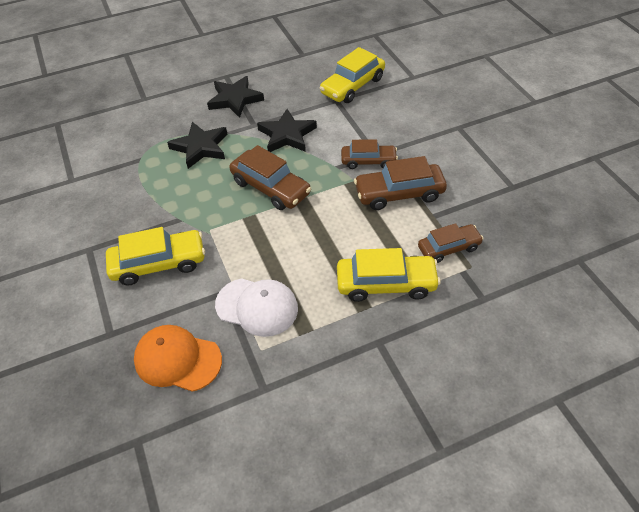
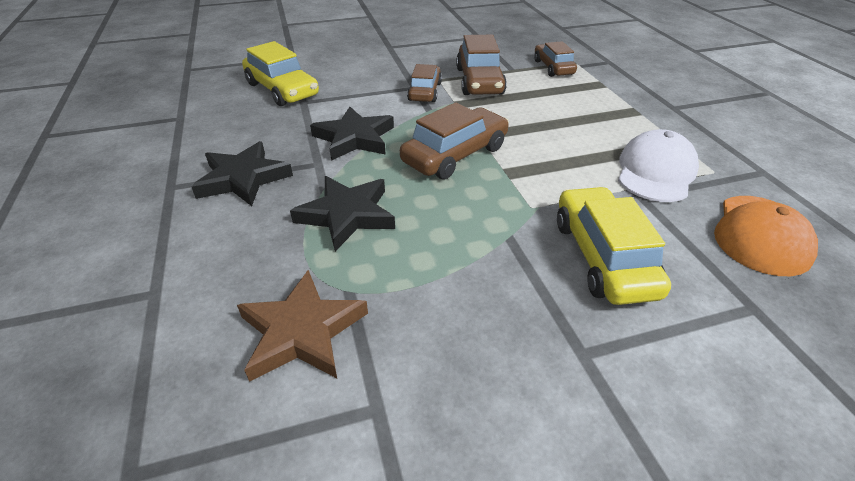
camera: 85 degrees left, 10 degrees down
yellow car [337,248,441,302] -> none
none -> brown star [237,270,368,382]

